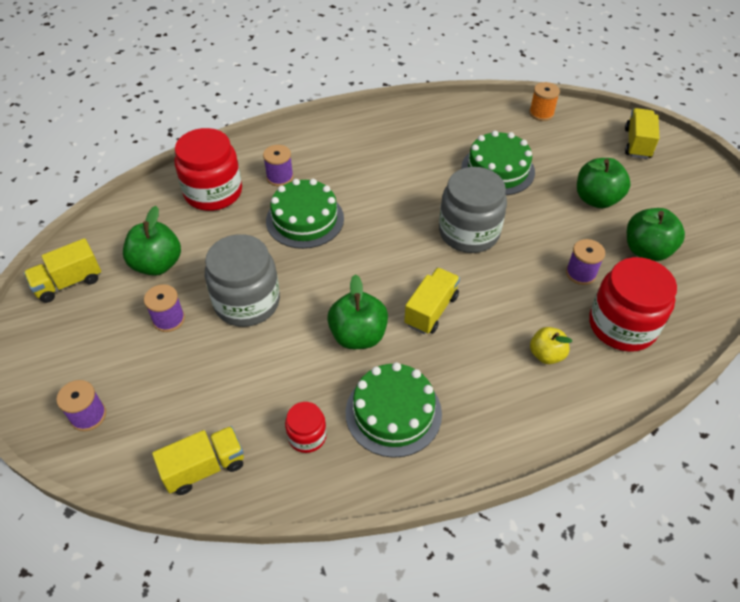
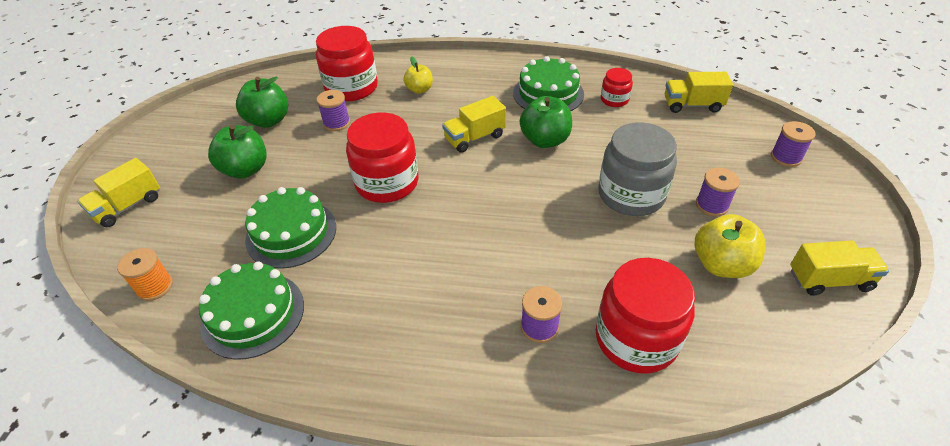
camera: 150 degrees left, 5 degrees down
green apple [123,206,181,276] -> yellow apple [695,214,766,278]
green cake [266,179,344,249] -> green cake moved to [199,261,304,359]
grey jar [439,167,507,253] -> red jar [346,113,419,203]

